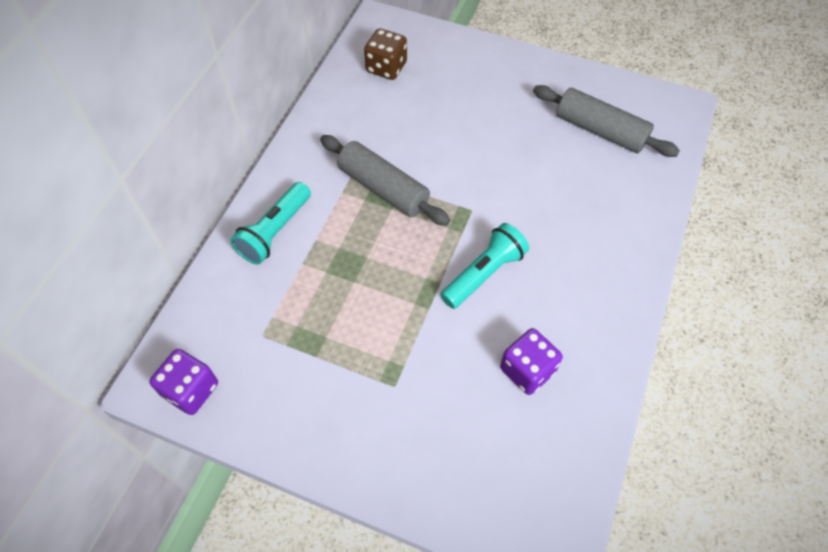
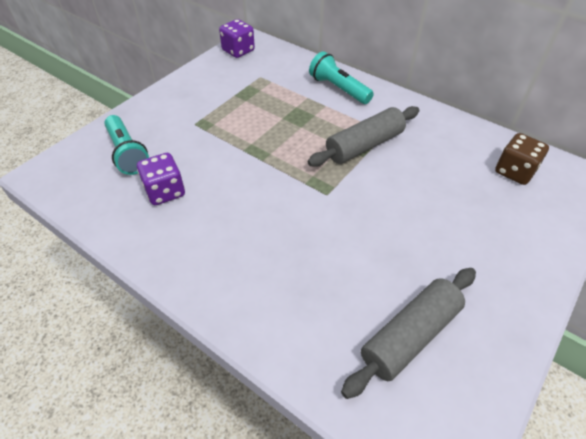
camera: 105 degrees right, 10 degrees down
turquoise flashlight [440,223,529,309] -> turquoise flashlight moved to [104,115,149,175]

